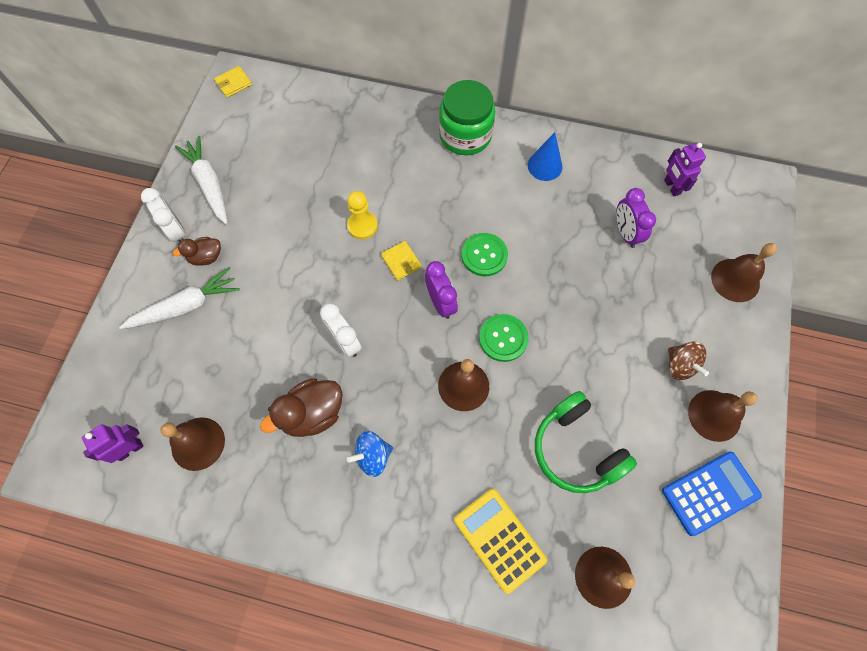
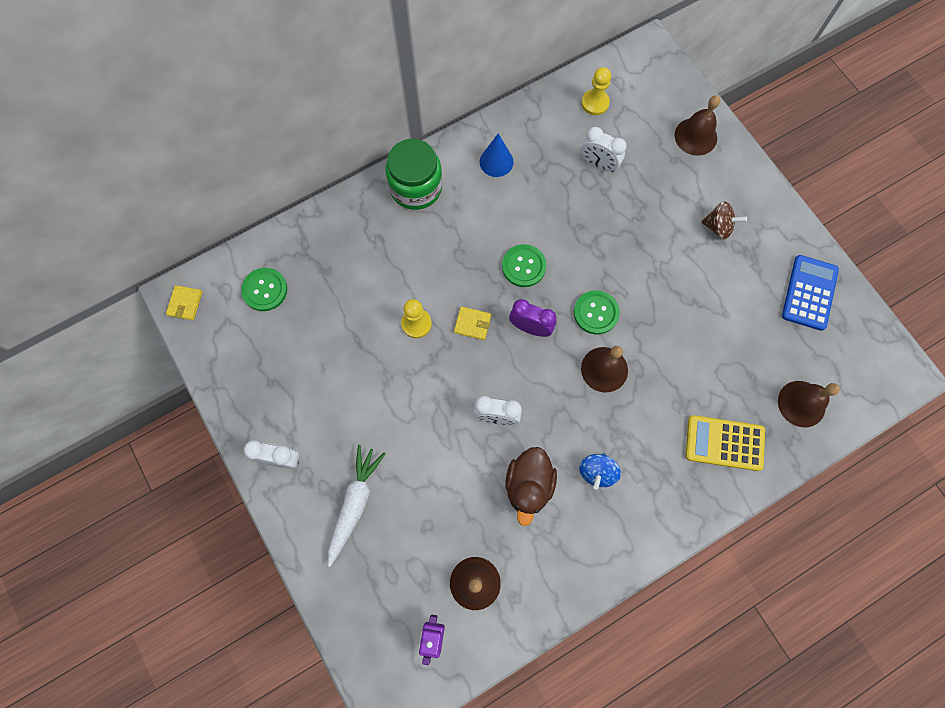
camera: 45 degrees left, 5 degrees up
brown duck [173,237,221,266] -> none
white carrot [175,136,228,224] -> none
green headphones [535,391,637,493] -> none
purple clock [616,188,656,248] -> white clock [581,127,626,172]
purple robot [664,143,706,196] -> yellow pawn [582,67,611,115]
brown bell [688,390,758,442] -> none
none -> green button [241,268,287,311]

